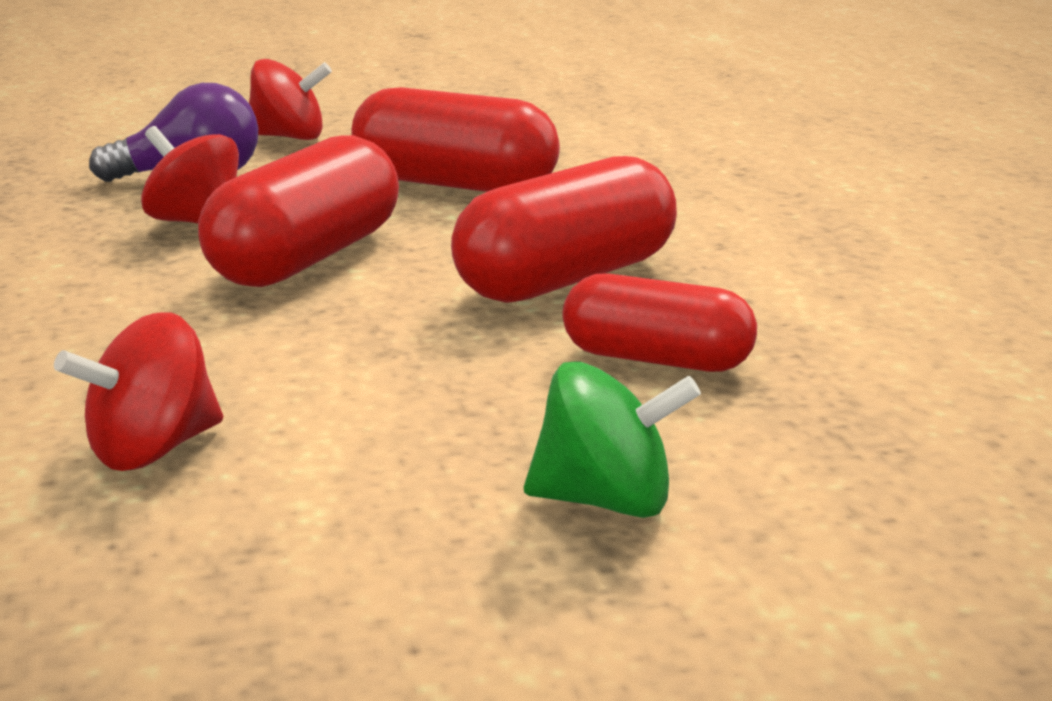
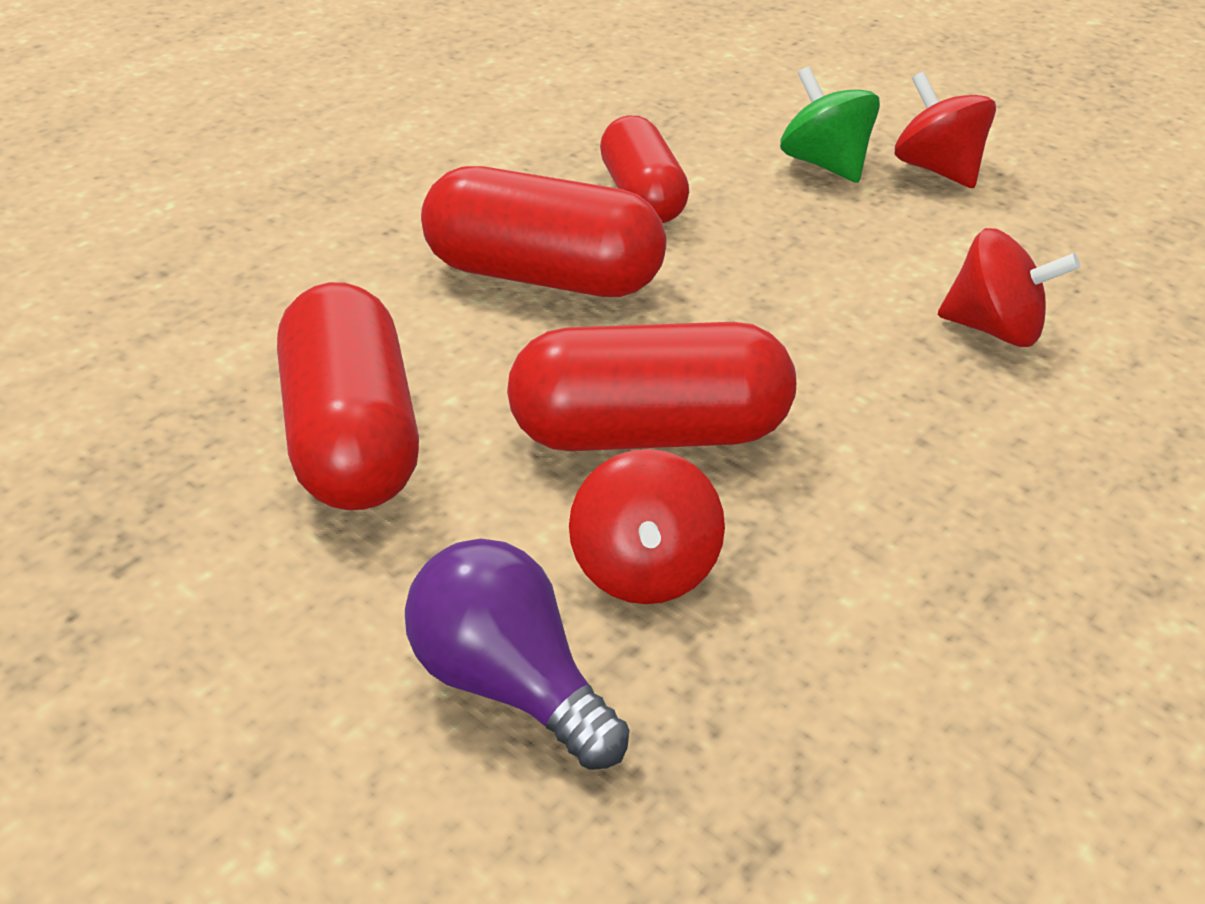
camera: 125 degrees left, 15 degrees up
red spinning top [249,59,332,140] -> red spinning top moved to [895,72,996,188]

